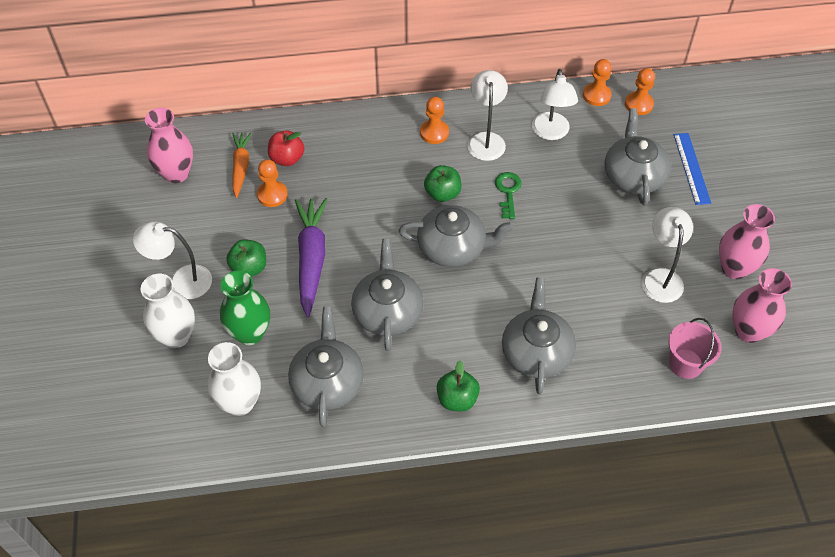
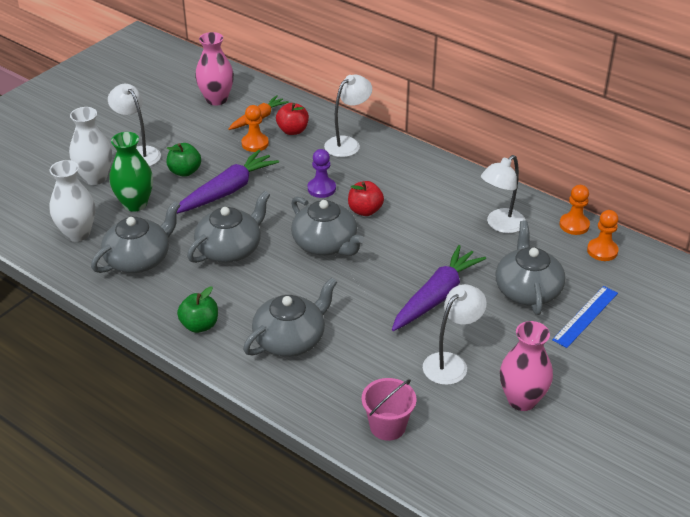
camera: 45 degrees right, 15 degrees down
orange pawn [420,97,449,144] -> none
green apple [424,165,461,202] -> red apple [348,181,384,216]
white lamp [467,70,508,161] -> white lamp moved to [324,75,372,157]
green key [495,172,522,219] -> none
grey teapot [605,108,671,205] -> grey teapot turned 45 degrees counterclockwise [496,220,566,315]
pink vase [732,268,792,343] -> none
none -> purple pawn [308,149,336,198]
none -> purple carrot [392,245,486,331]

